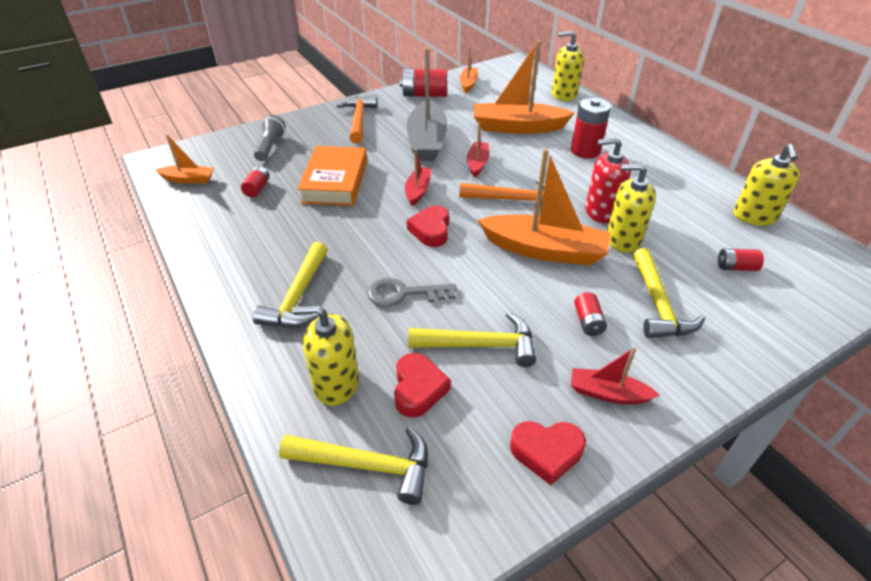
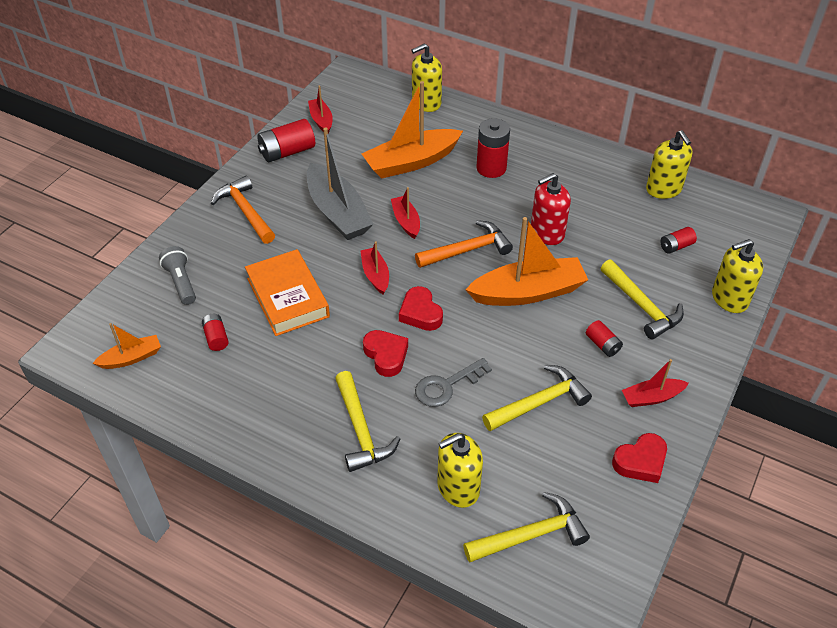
camera: 30 degrees left, 5 degrees up
red heart [394,353,451,418] -> red heart moved to [363,330,408,377]
orange boat [459,46,478,93] -> red boat [308,86,333,133]
yellow soap dispenser [606,164,656,253] -> yellow soap dispenser moved to [712,239,763,313]

